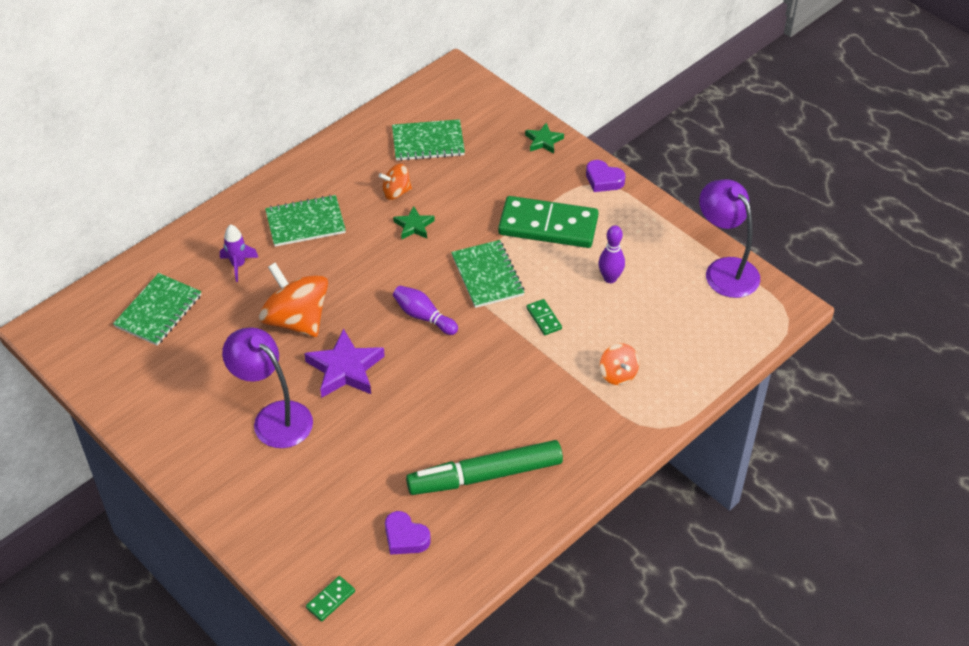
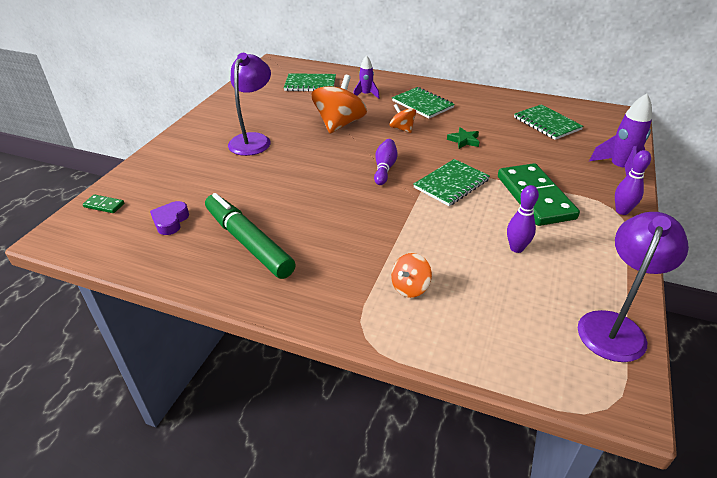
camera: 65 degrees right, 10 degrees down
purple star [304,328,385,398] -> none
orange spinning top [379,164,412,200] -> orange spinning top moved to [389,104,416,133]
green star [525,123,564,154] -> purple rocket [589,93,652,176]
green domino [526,299,562,335] -> none
purple heart [586,160,625,192] -> purple bowling pin [615,150,651,215]

